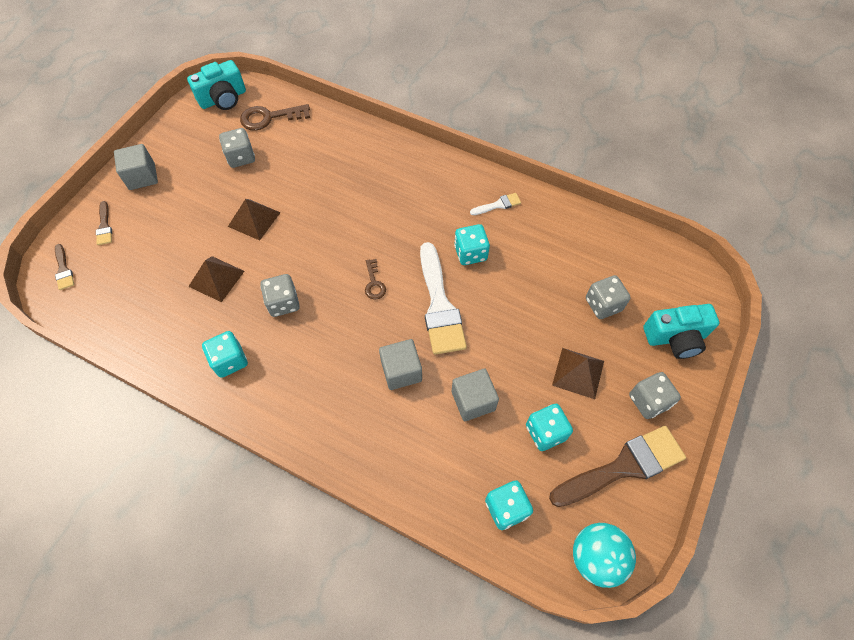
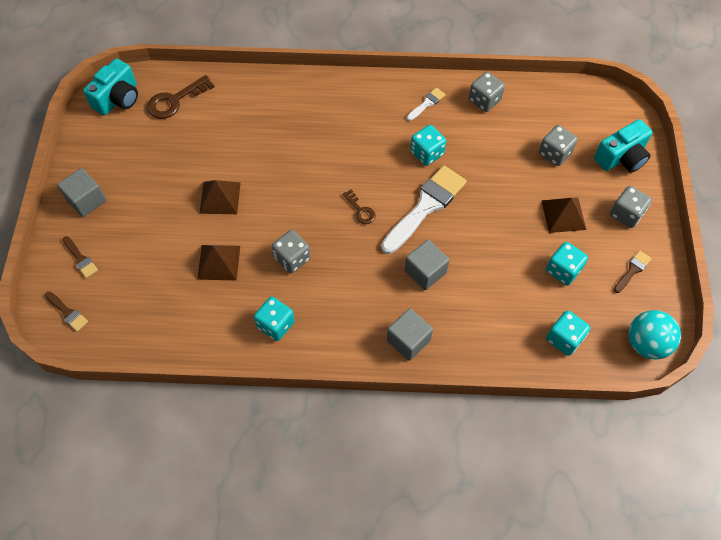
camera: 25 degrees left, 0 degrees up
grey dice [219,128,255,168] -> grey dice moved to [469,72,505,112]
white brush [420,242,467,355] -> white brush turned 105 degrees counterclockwise [381,165,467,254]
grey cube [452,368,499,421] -> grey cube moved to [387,308,433,361]
brown brush [549,426,686,507] -> brown brush [614,251,652,293], size x0.45

